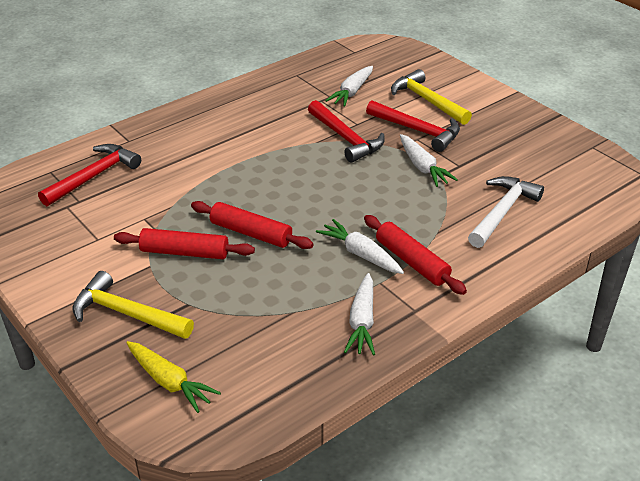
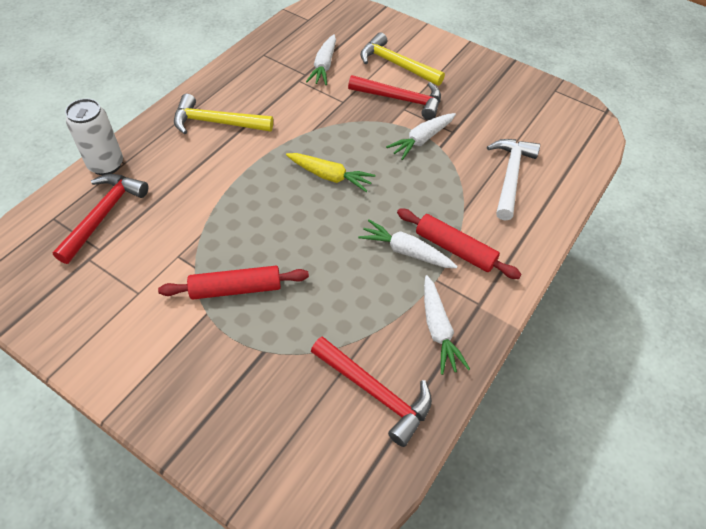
camera: 20 degrees left, 15 degrees up
yellow hammer [72,271,194,339] -> yellow hammer moved to [174,94,273,134]
yellow carrot [126,341,221,413] -> yellow carrot moved to [286,153,375,192]
red rolling pin [191,201,314,249] -> none
red hammer [308,100,385,163] -> red hammer moved to [311,336,432,447]
white carrot [400,134,458,187] -> white carrot turned 90 degrees clockwise [386,113,456,160]
none -> white can [65,98,123,175]

